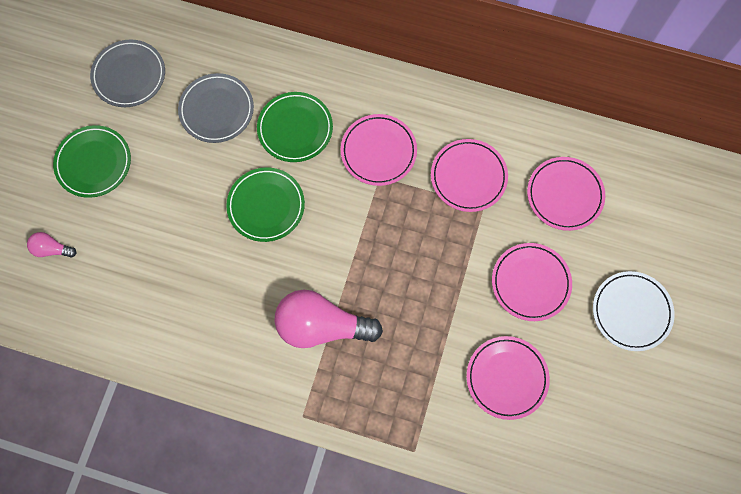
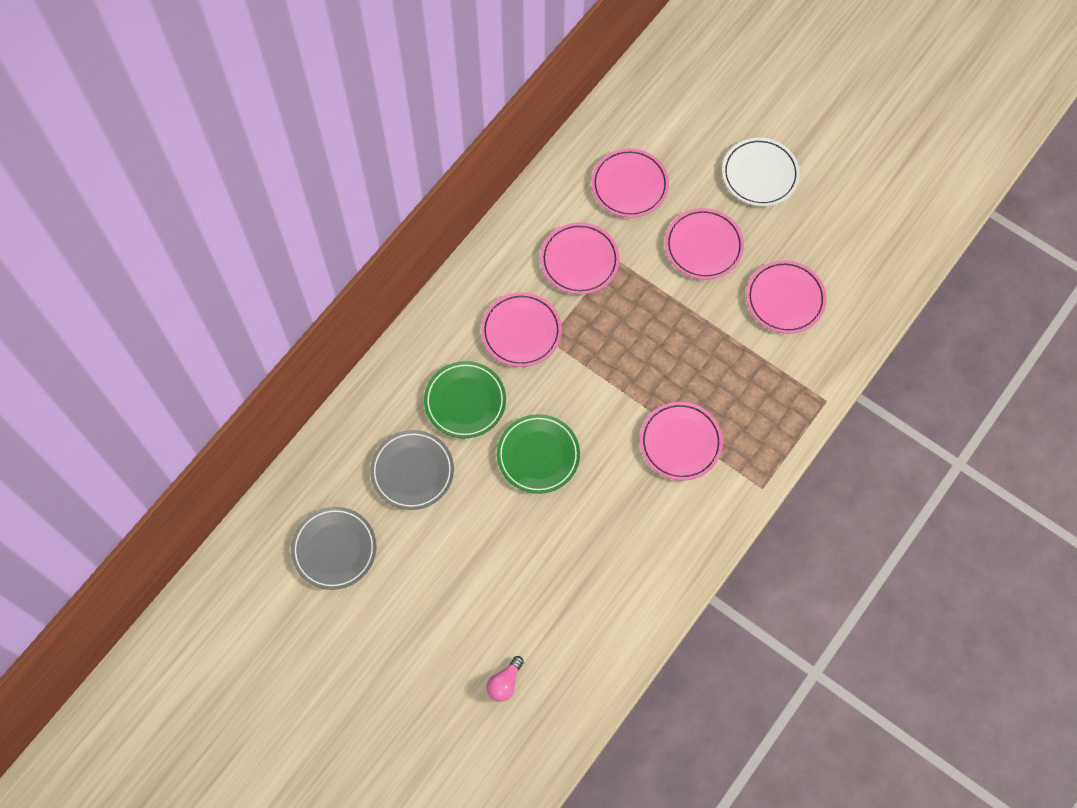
camera: 70 degrees left, 5 degrees down
green plate [53,125,131,198] -> none
pink light bulb [274,290,383,348] -> pink plate [640,402,723,481]

